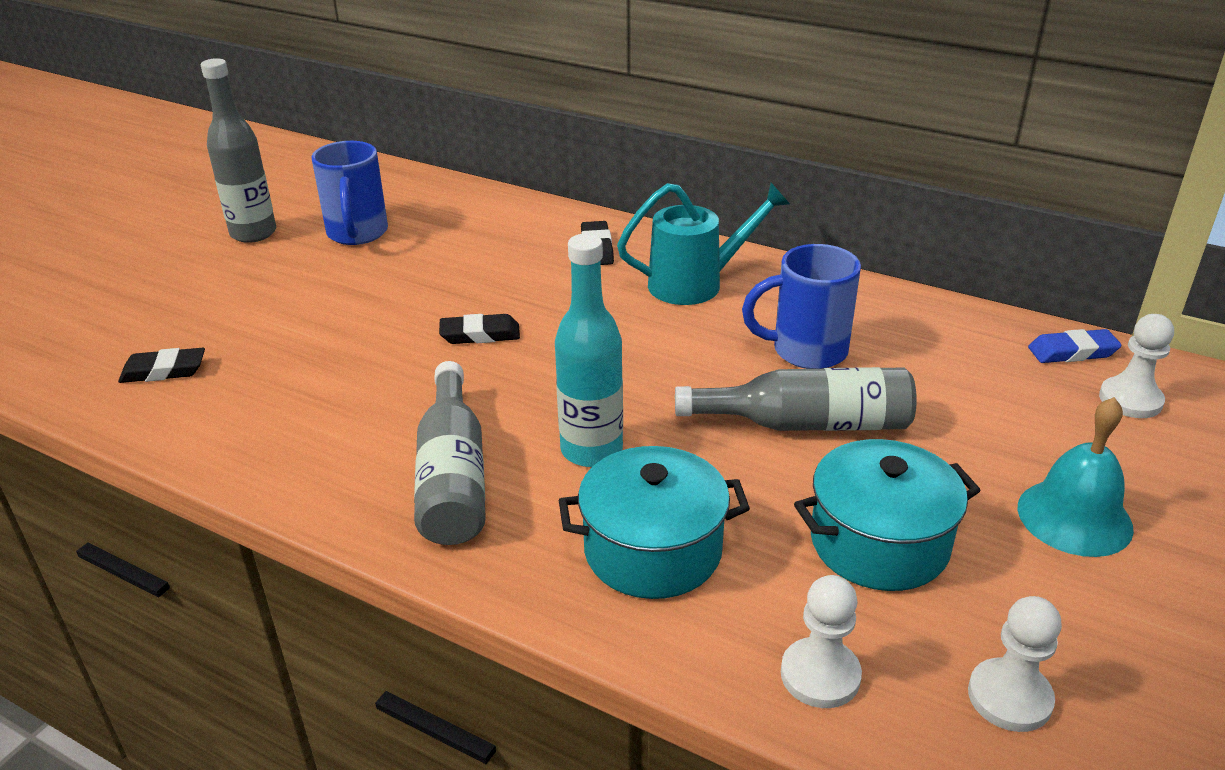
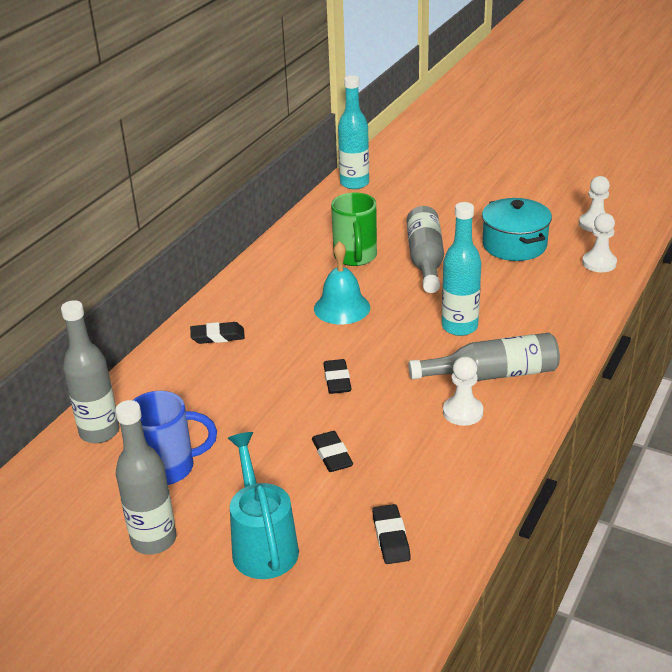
camera: 90 degrees left, 0 degrees up
turquoise pot [559,446,750,599] -> none
turquoise watering can [617,183,790,305] -> turquoise watering can moved to [228,432,299,579]
blue mug [742,244,861,369] -> green mug [331,193,377,266]
turquoise bell [1018,397,1134,557] -> turquoise bell moved to [314,241,370,324]
blue eraser [1028,329,1122,363] -> turquoise bottle [338,76,369,189]
white pawn [1099,314,1174,418] -> white pawn moved to [443,356,483,426]
none -> grey bottle [61,300,120,443]
none -> black eraser [312,431,353,472]

